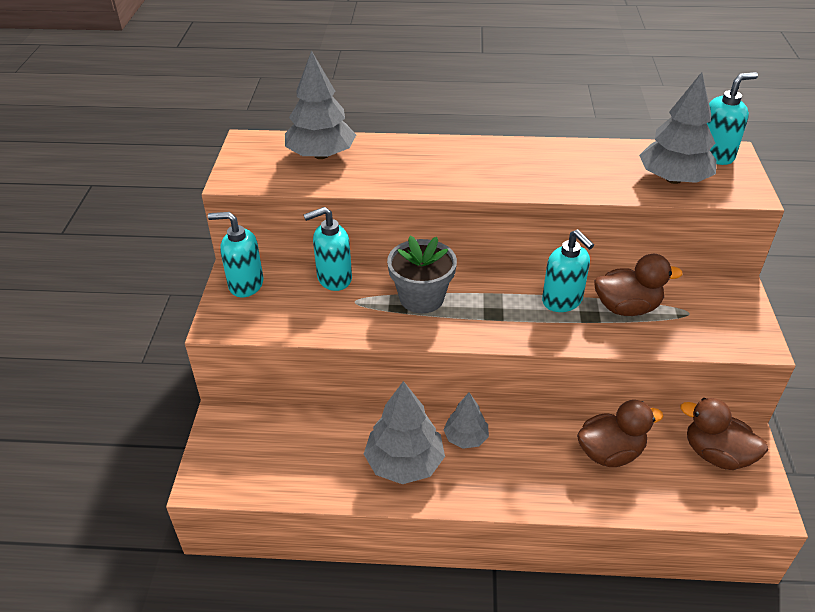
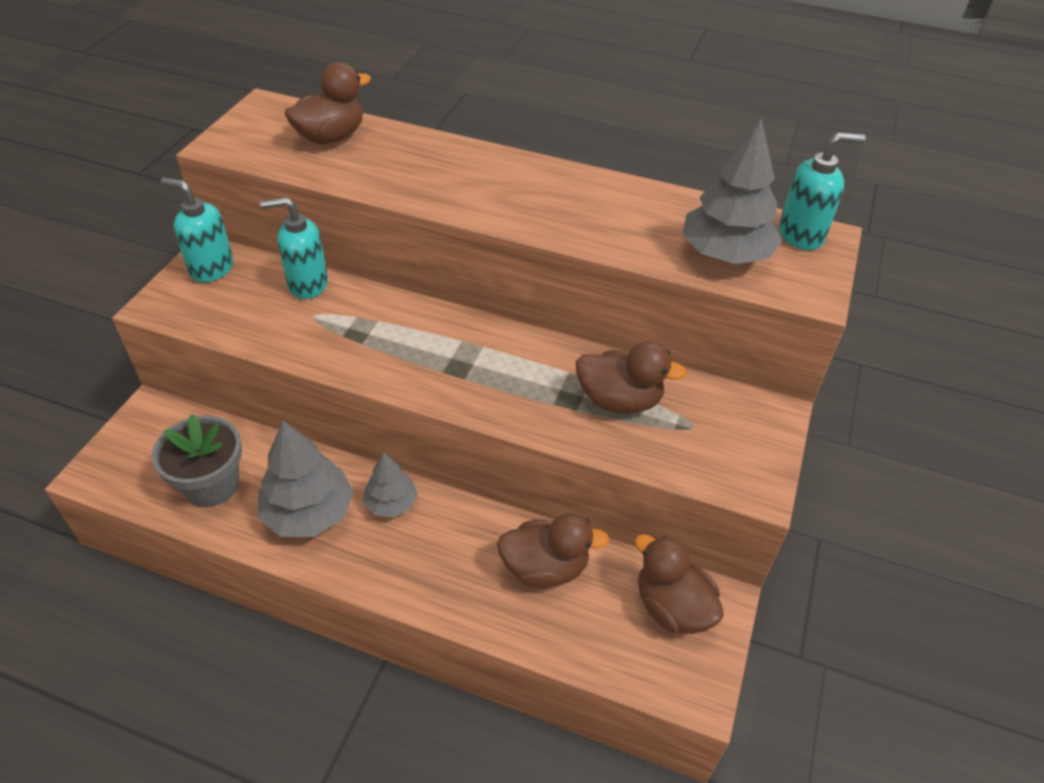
camera: 15 degrees right, 5 degrees up
grey tree [285,50,356,159] -> brown duck [284,62,371,144]
grey flower pot [387,236,457,313] -> grey flower pot moved to [152,414,242,507]
turquoise soap dispenser [542,229,594,312] -> none

